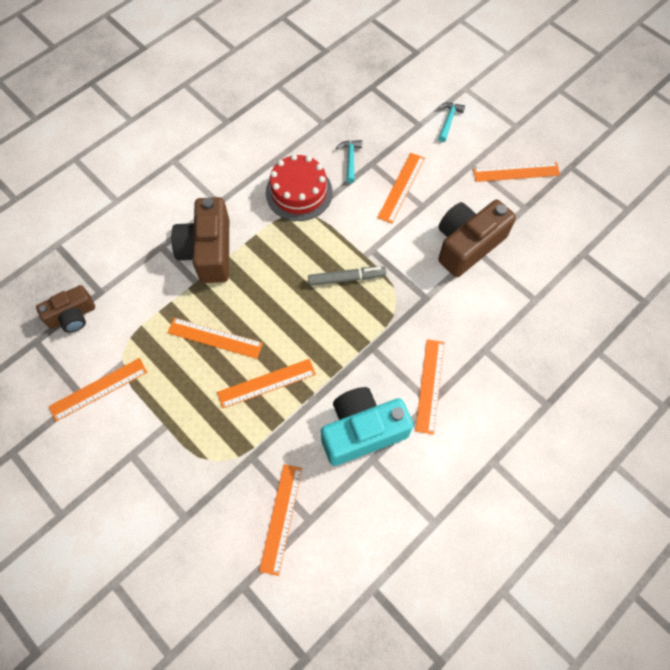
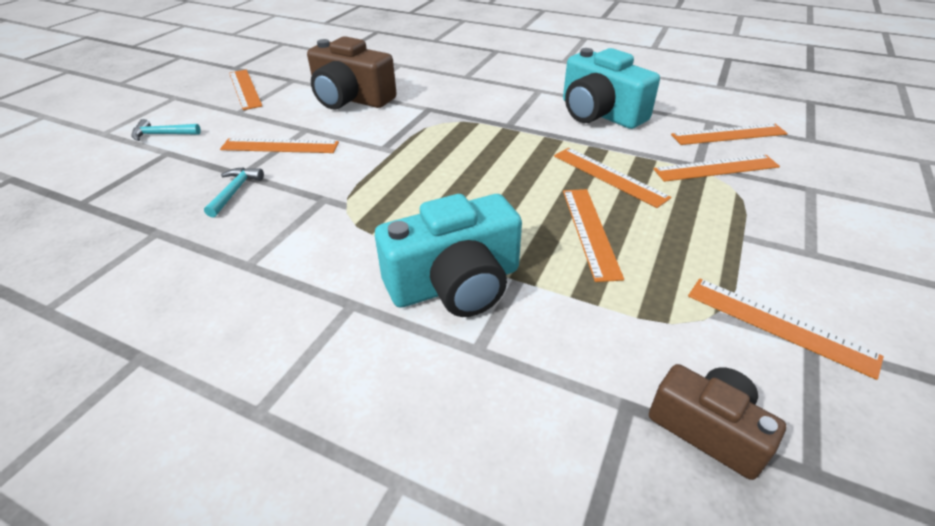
camera: 110 degrees left, 25 degrees down
brown camera [171,197,229,283] -> turquoise camera [375,194,522,317]
red cake [266,154,333,221] -> none
grey marker [308,266,386,286] -> none
turquoise hammer [336,140,362,183] -> turquoise hammer turned 120 degrees clockwise [204,167,264,217]
orange ruler [415,339,445,435] -> orange ruler moved to [654,155,780,182]

